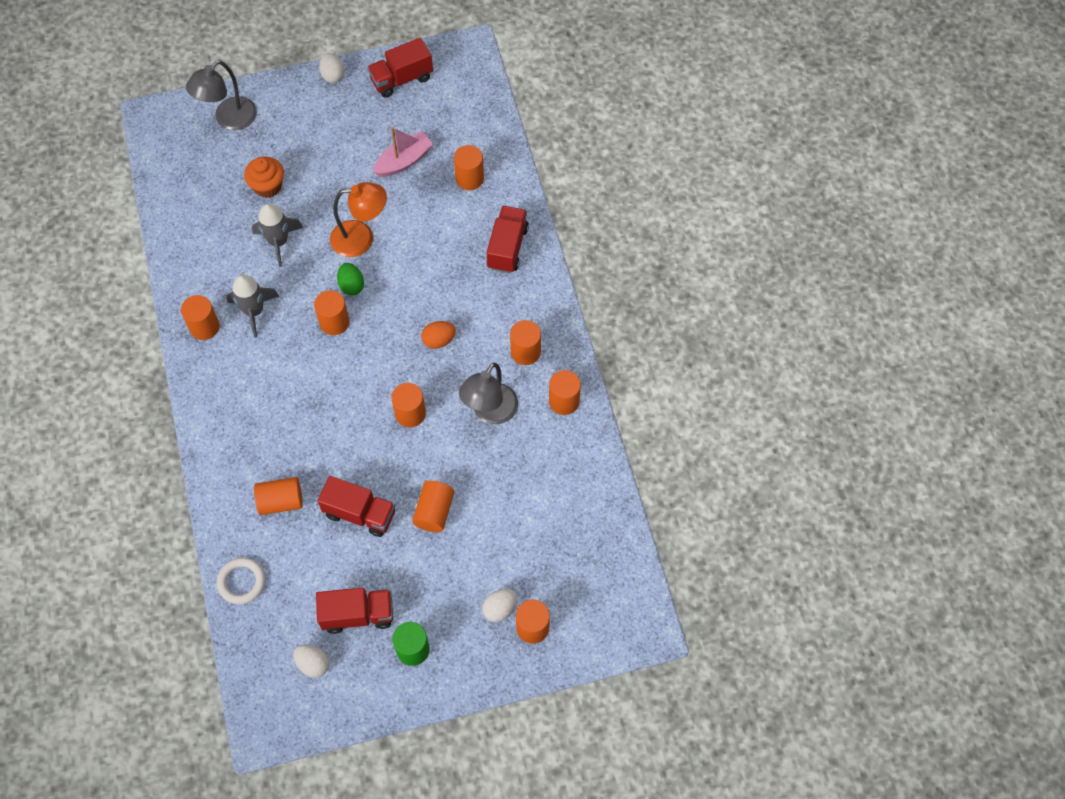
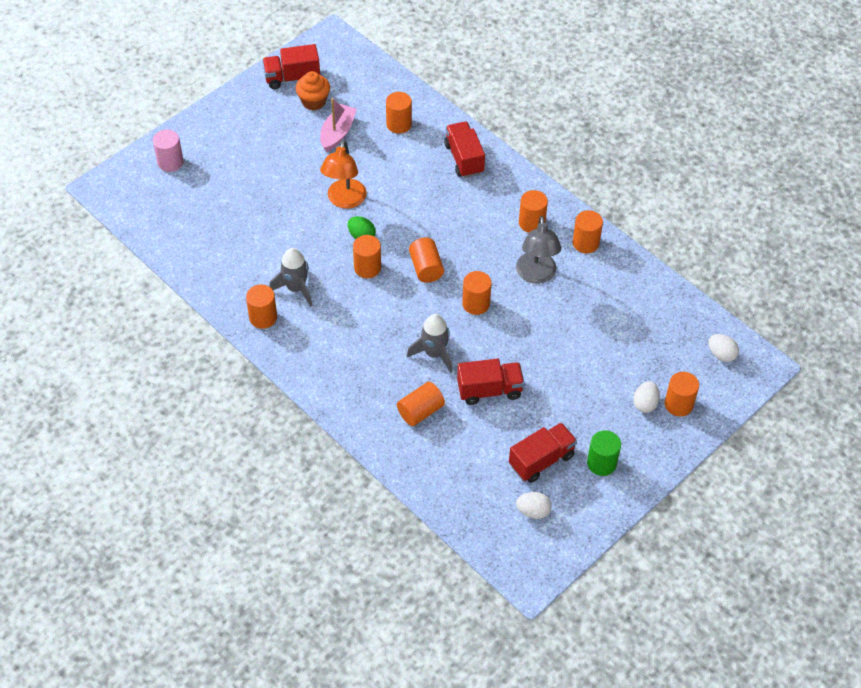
camera: 30 degrees left, 10 degrees down
grey lamp [186,60,257,130] -> pink cylinder [153,130,184,172]
white ring [217,557,265,604] -> none
orange cupcake [244,156,284,198] -> orange cupcake moved to [296,71,330,110]
grey rocket [252,203,303,267] -> grey rocket moved to [407,314,452,373]
white egg [319,53,344,83] -> white egg moved to [708,334,739,362]
orange lamp [330,182,387,257] -> orange lamp turned 135 degrees clockwise [320,140,367,209]
red truck [367,38,433,97] -> red truck turned 45 degrees clockwise [262,44,320,89]
orange cylinder [412,481,454,532] -> orange cylinder moved to [409,238,444,283]
orange egg [421,321,456,349] -> none

